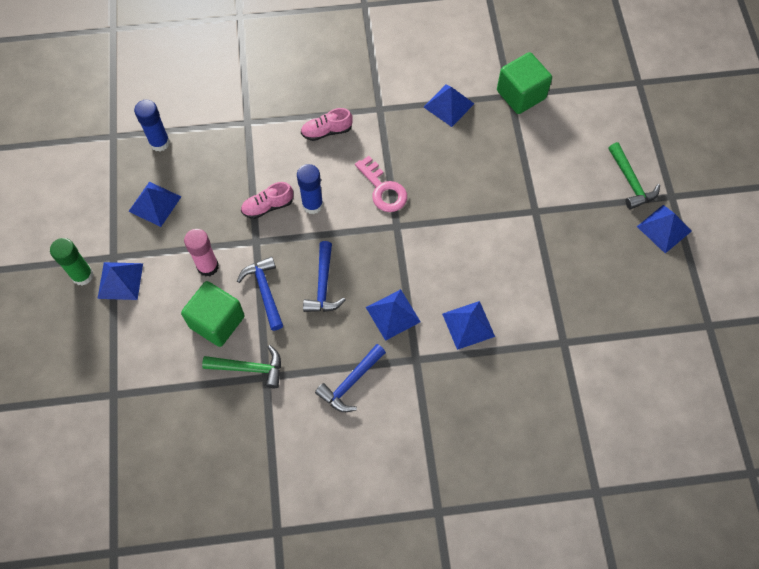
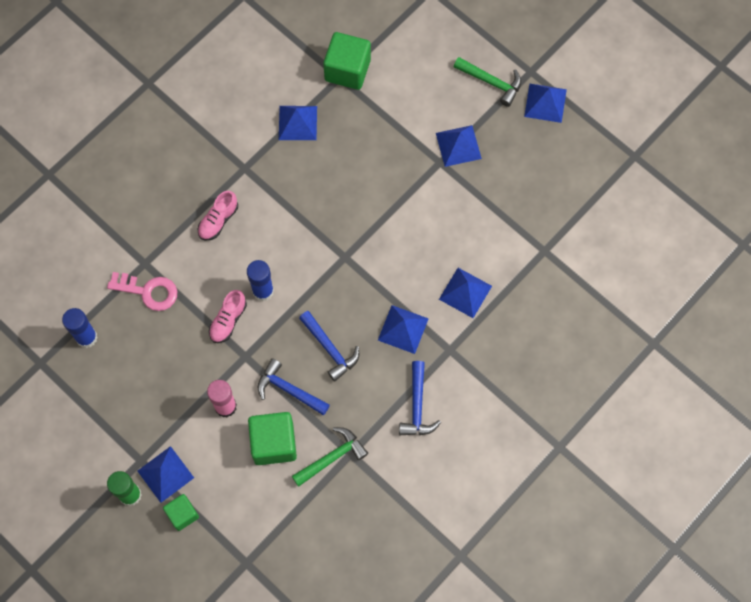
camera: 40 degrees left, 5 degrees up
blue pyramid [128,182,181,227] -> blue pyramid moved to [436,125,482,167]
pink key [355,156,407,212] -> pink key moved to [107,272,177,311]
none -> green cube [163,494,199,531]

